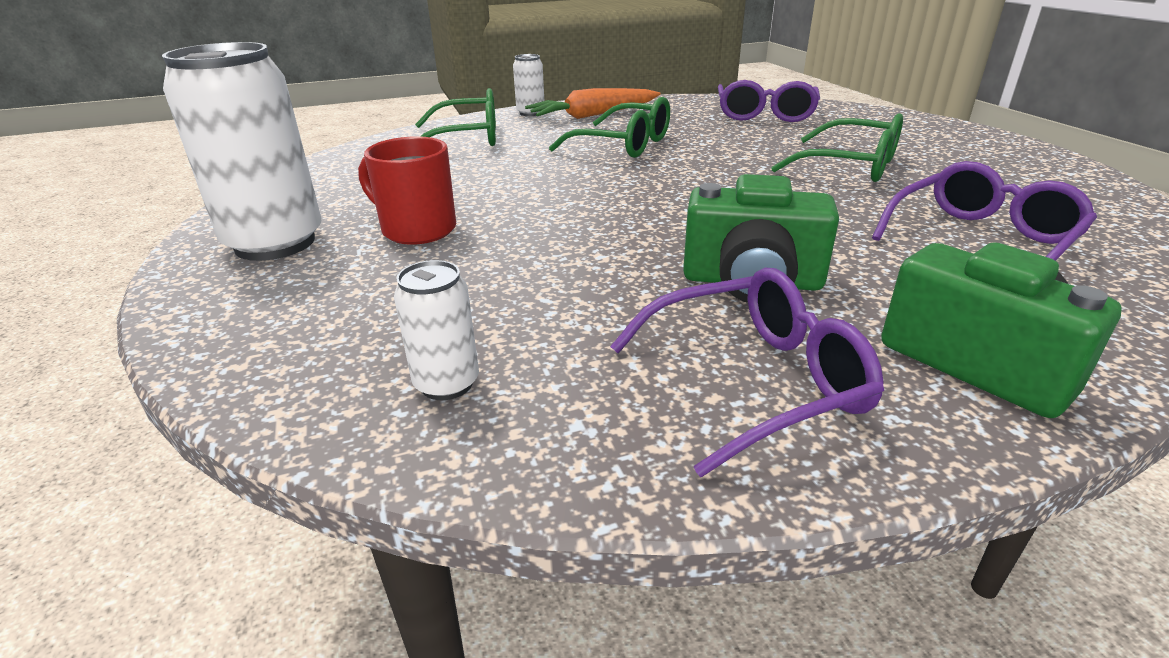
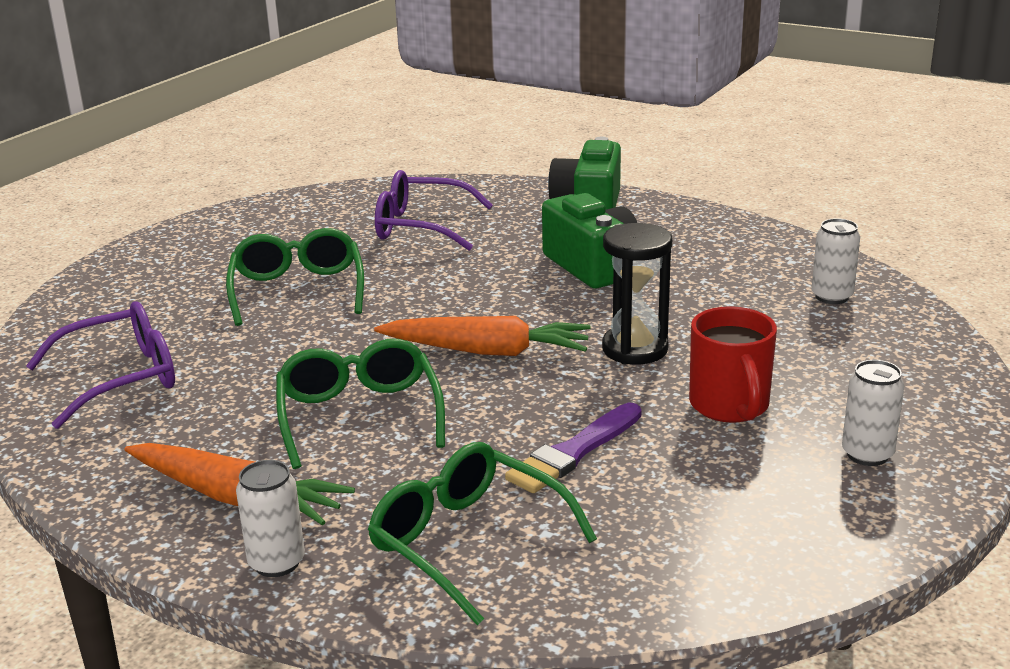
camera: 130 degrees left, 5 degrees down
white can [162,42,321,261] -> white can [842,360,904,466], size x0.48
purple glasses [610,268,884,477] -> none
none -> orange carrot [374,316,590,356]
none -> purple brush [505,403,642,493]
none -> black hourglass [602,223,672,364]

